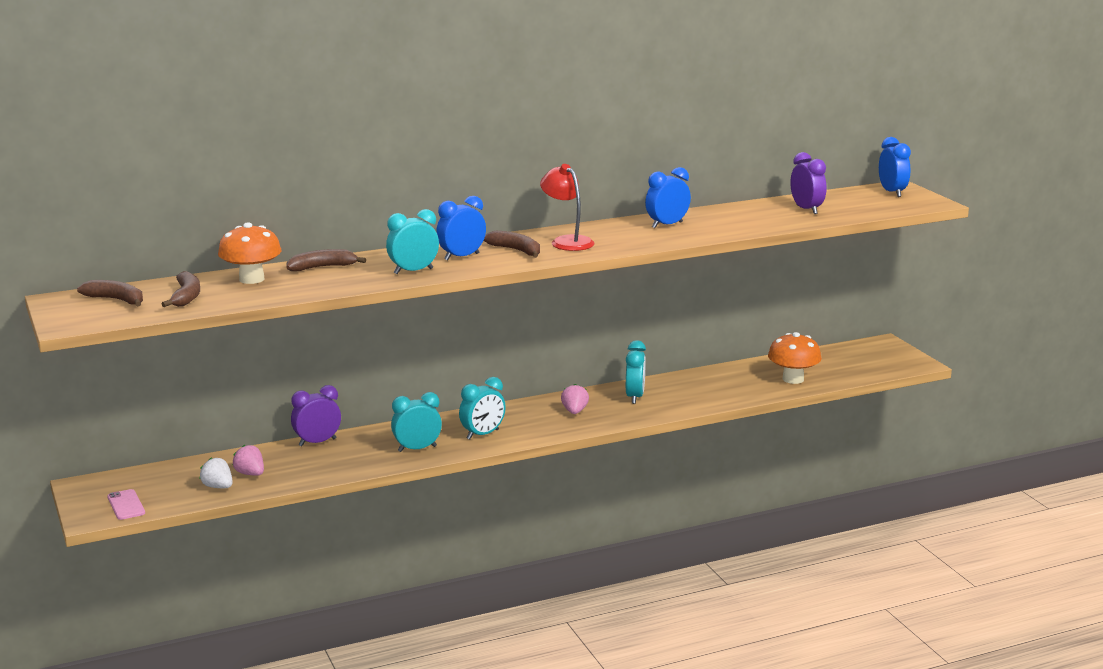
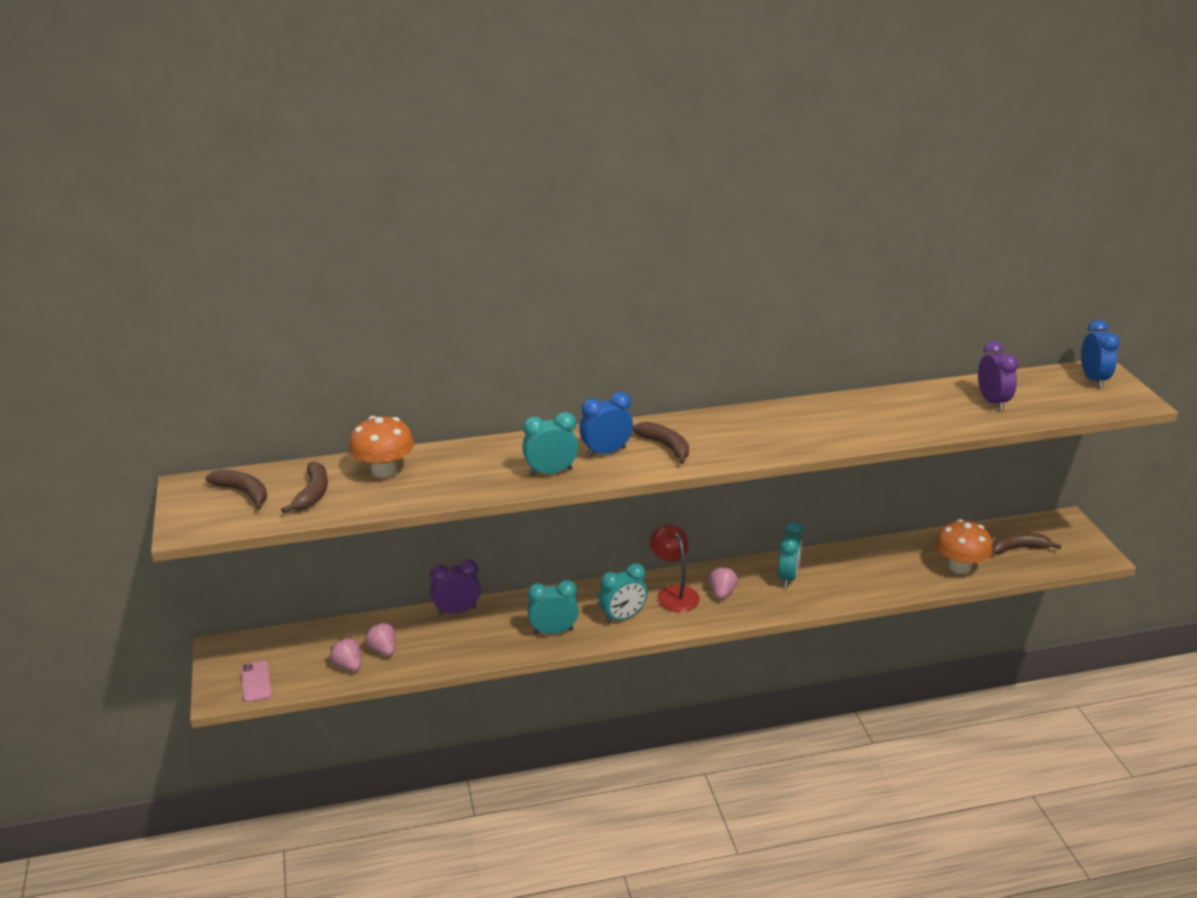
camera: 10 degrees right, 10 degrees up
white strawberry [199,457,233,488] -> pink strawberry [330,638,361,671]
brown banana [286,249,366,271] -> brown banana moved to [992,533,1061,554]
red lamp [540,164,594,251] -> red lamp moved to [650,525,700,612]
blue clock [645,167,691,228] -> none

